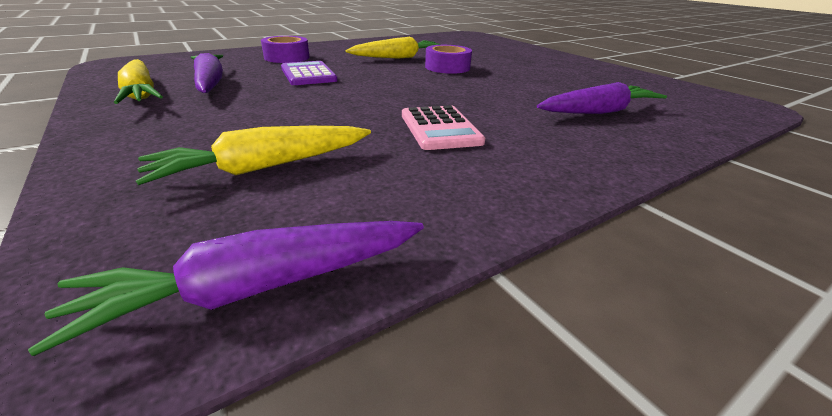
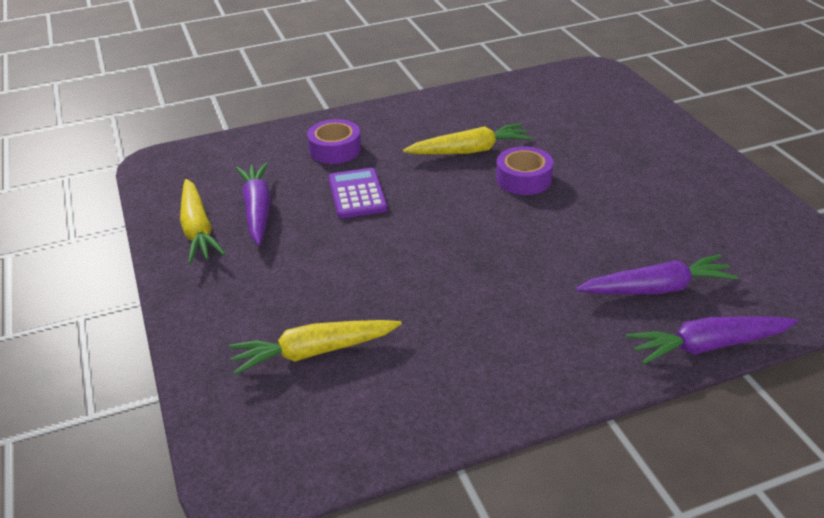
camera: 15 degrees right, 5 degrees up
purple carrot [28,221,424,356] -> purple carrot moved to [626,316,798,365]
pink calculator [402,105,486,150] -> none

